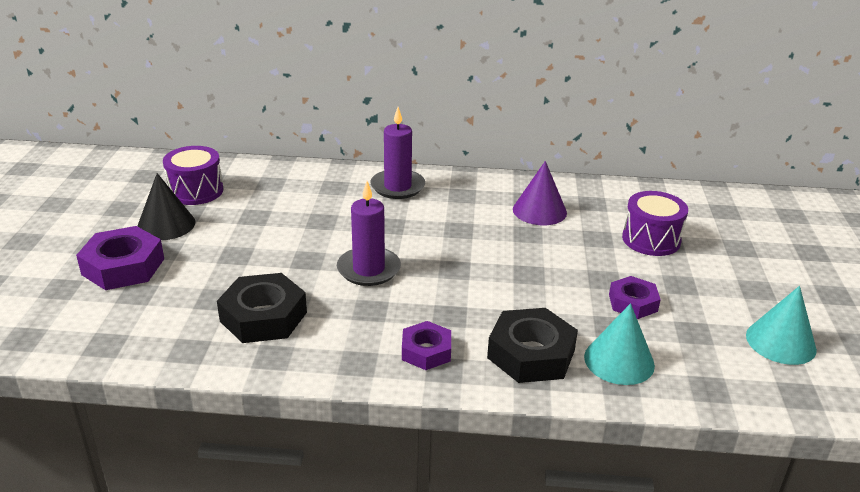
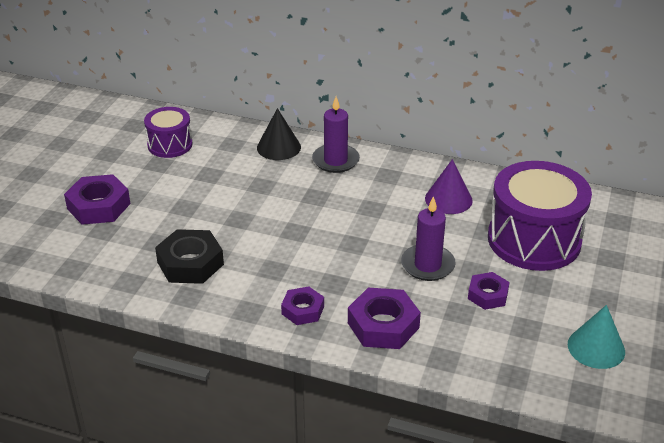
camera: 15 degrees right, 5 degrees up
black cone [137,173,196,240] -> black cone moved to [257,108,301,160]
purple candle [337,181,401,286] -> purple candle moved to [401,196,456,281]
black nut [487,308,578,383] -> purple nut [348,288,421,349]
turquoise cone [584,303,655,385] -> none
purple drum [622,191,688,256] -> purple drum [488,161,592,271], size x1.83

